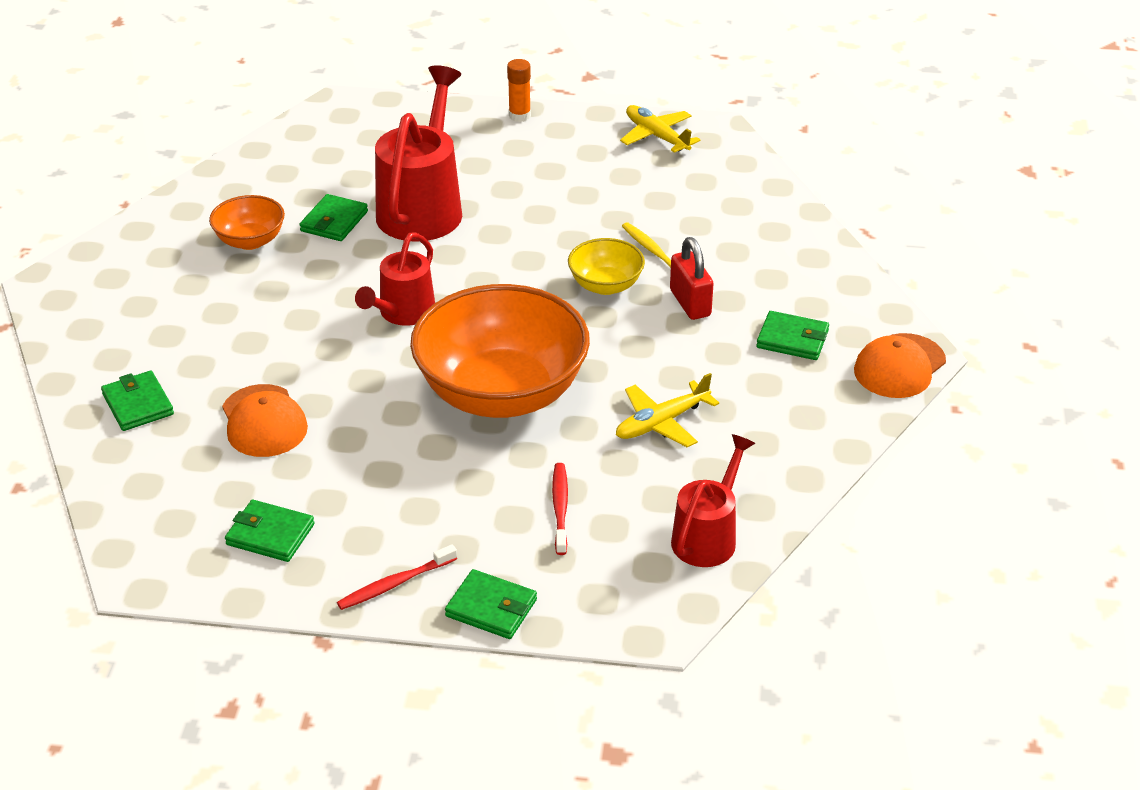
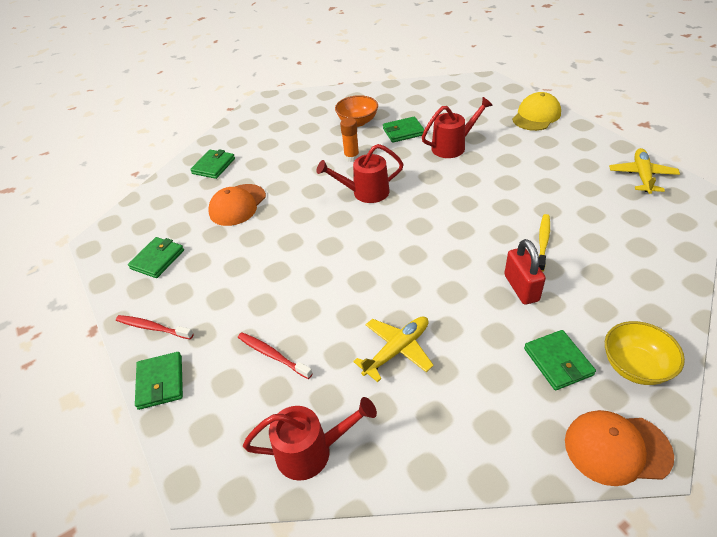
camera: 55 degrees right, 5 degrees up
green wallet [225,500,314,562] -> green wallet turned 45 degrees clockwise [128,237,184,278]
red watering can [375,65,462,242] -> red watering can [422,97,493,158], size x0.60
orange bowl [410,284,590,418] -> none
orange glue stick [507,59,531,122] -> orange glue stick moved to [340,118,359,162]
red toothbrush [552,463,568,555] -> red toothbrush turned 105 degrees counterclockwise [238,332,313,379]
yellow bowl [568,238,645,295] -> yellow bowl moved to [605,321,685,385]
yellow plane [616,373,719,447] -> yellow plane turned 120 degrees clockwise [353,316,434,382]
red padlock [670,237,714,320] -> red padlock turned 45 degrees counterclockwise [504,239,546,305]
none -> yellow cap [512,92,561,131]

